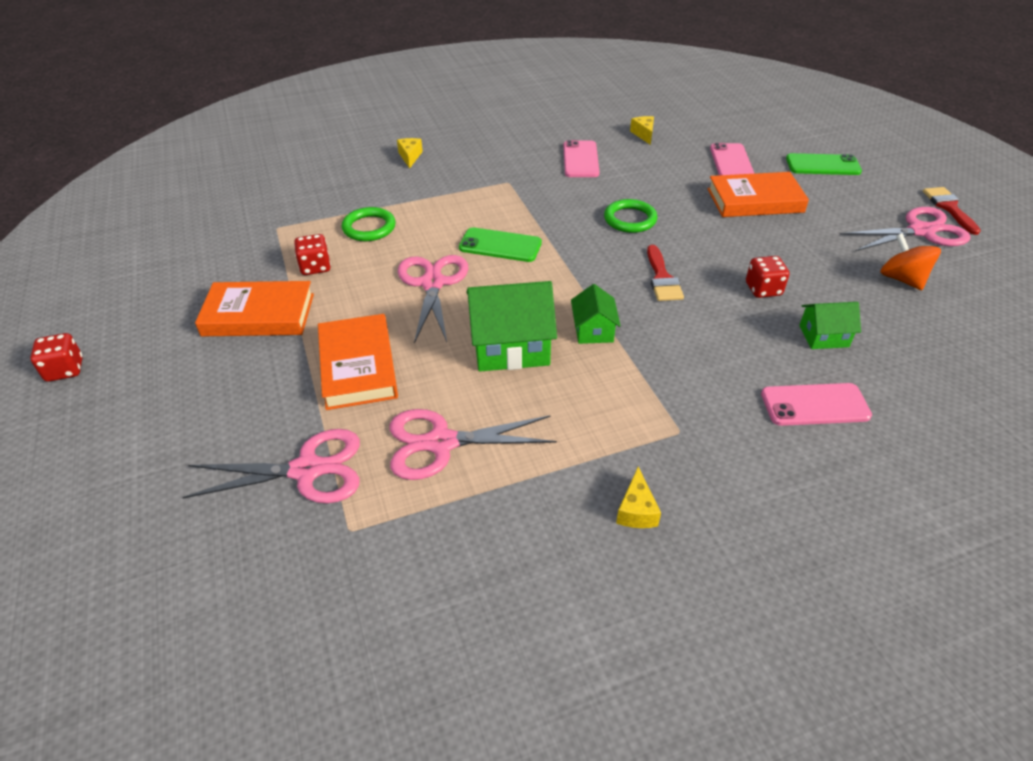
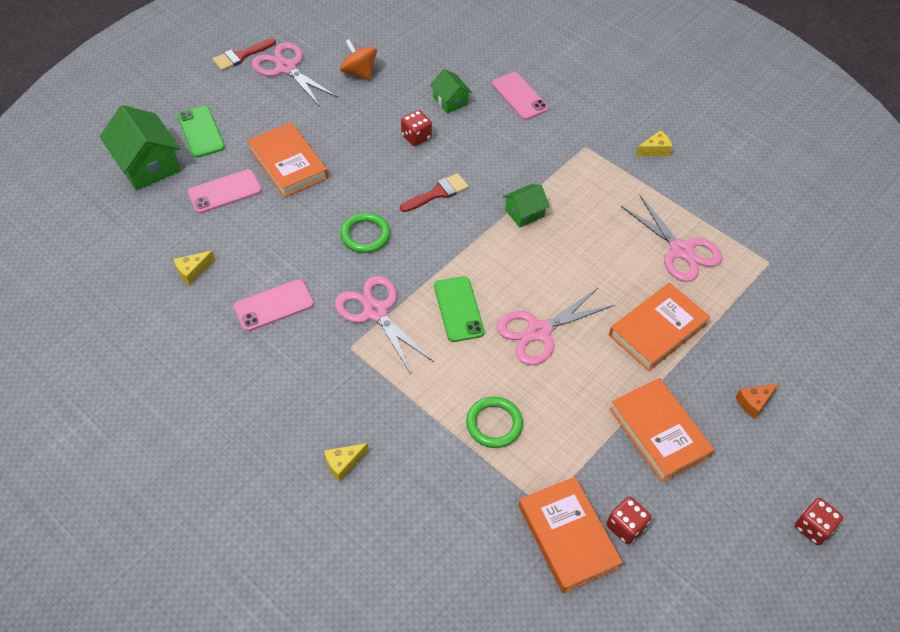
camera: 120 degrees left, 10 degrees up
pink scissors [182,429,360,503] -> pink scissors moved to [335,276,434,374]
red dice [294,234,331,275] -> red dice moved to [607,497,651,544]
green house [467,281,557,371] -> green house moved to [100,105,181,190]
orange spinning top [880,233,941,290] -> orange spinning top turned 105 degrees clockwise [340,39,377,81]
none -> orange book [519,477,623,593]
none -> orange cheese [736,383,779,419]

